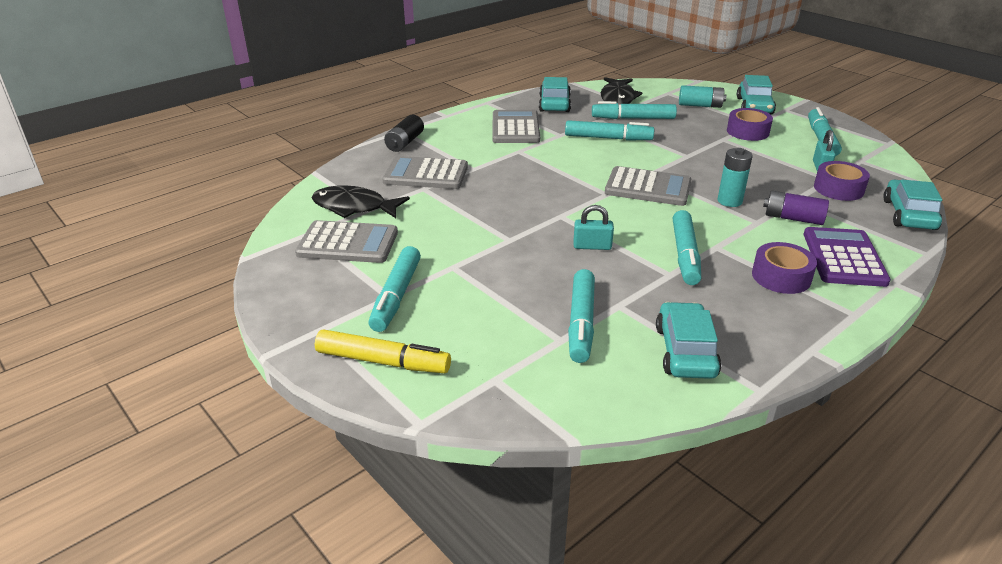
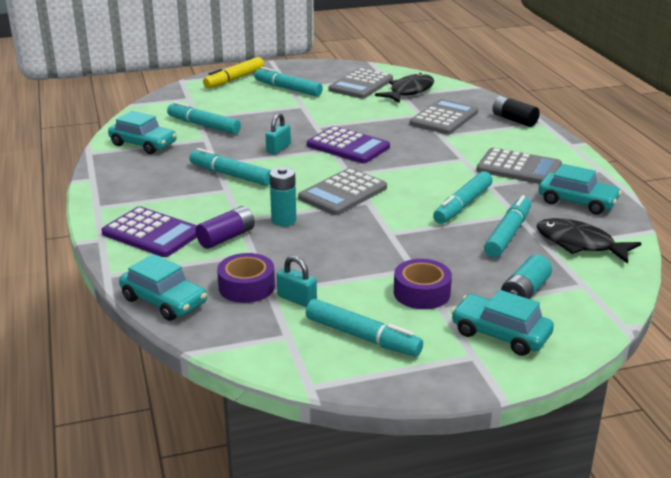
camera: 115 degrees right, 5 degrees down
purple tape [752,242,817,294] -> none
none -> purple calculator [307,126,390,164]

